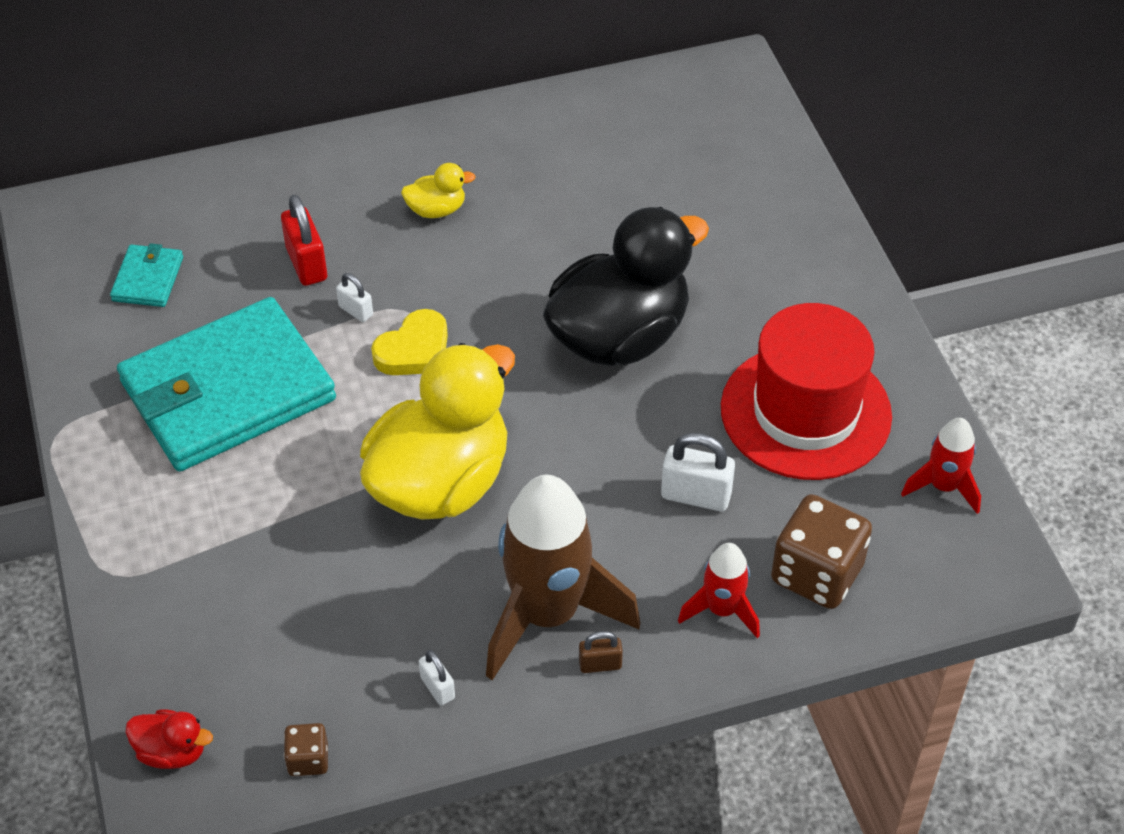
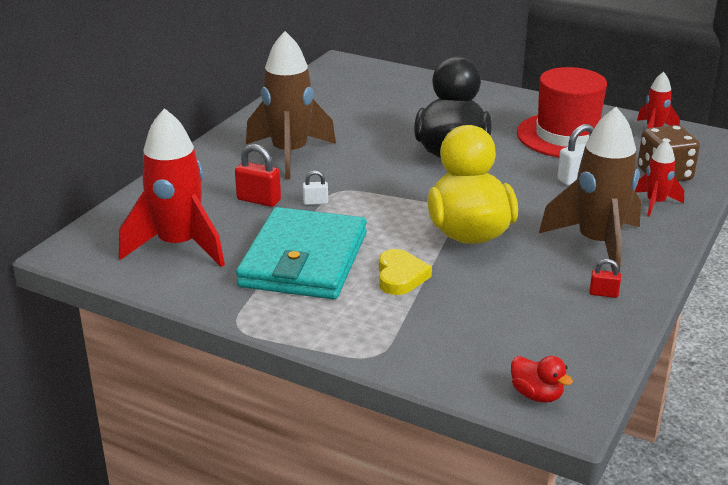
camera: 45 degrees left, 20 degrees down
turquoise wallet [110,243,183,307] -> red rocket [119,108,225,267]
red duck [125,709,213,769] -> red duck turned 75 degrees clockwise [511,356,573,403]
brown dice [284,723,328,776] -> none
yellow heart [371,309,448,375] -> yellow heart moved to [379,249,432,295]
yellow duck [401,163,476,218] -> brown rocket [246,31,336,180]
white padlock [419,650,455,705] -> red padlock [589,259,621,298]
brown padlock [579,631,623,673] -> none

